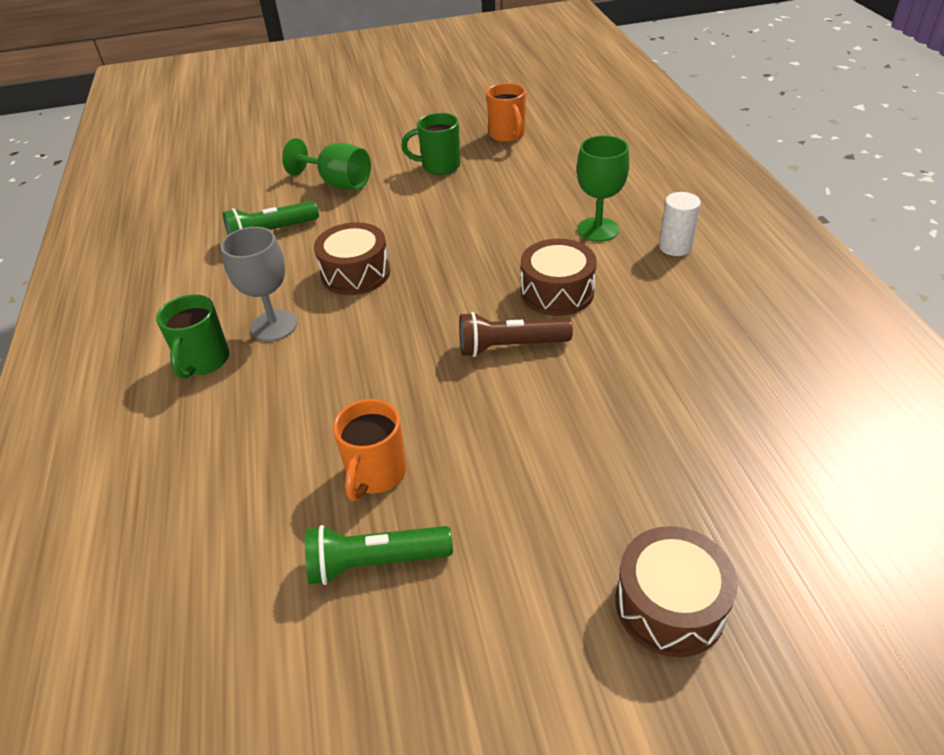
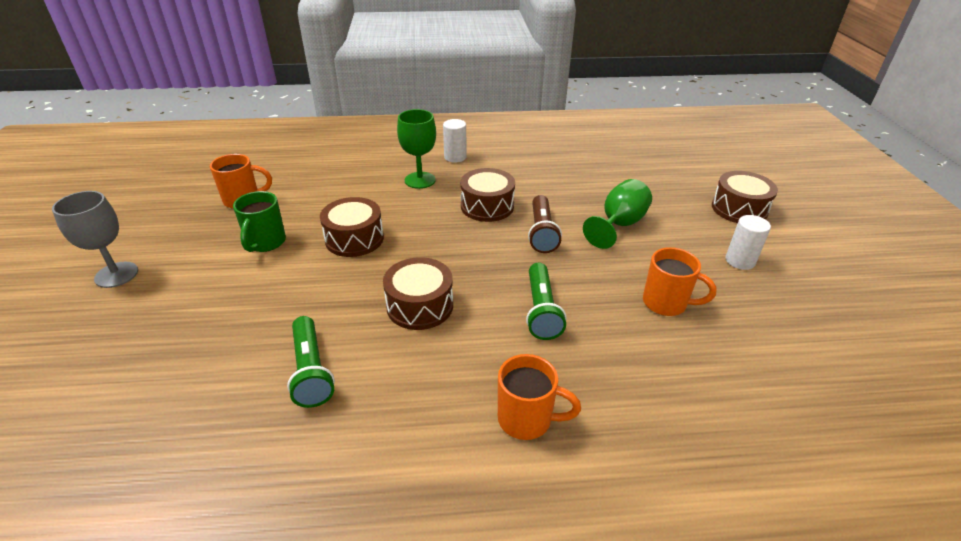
camera: 85 degrees left, 5 degrees down
green mug [156,294,229,379] -> orange mug [498,354,581,440]
grey goblet [221,227,297,341] -> grey goblet moved to [52,191,138,288]
green goblet [282,138,371,190] -> green goblet moved to [583,179,652,249]
green flashlight [305,525,453,585] -> green flashlight moved to [526,263,566,340]
none -> brown drum [320,197,384,257]
none -> white cylinder [726,215,771,270]

